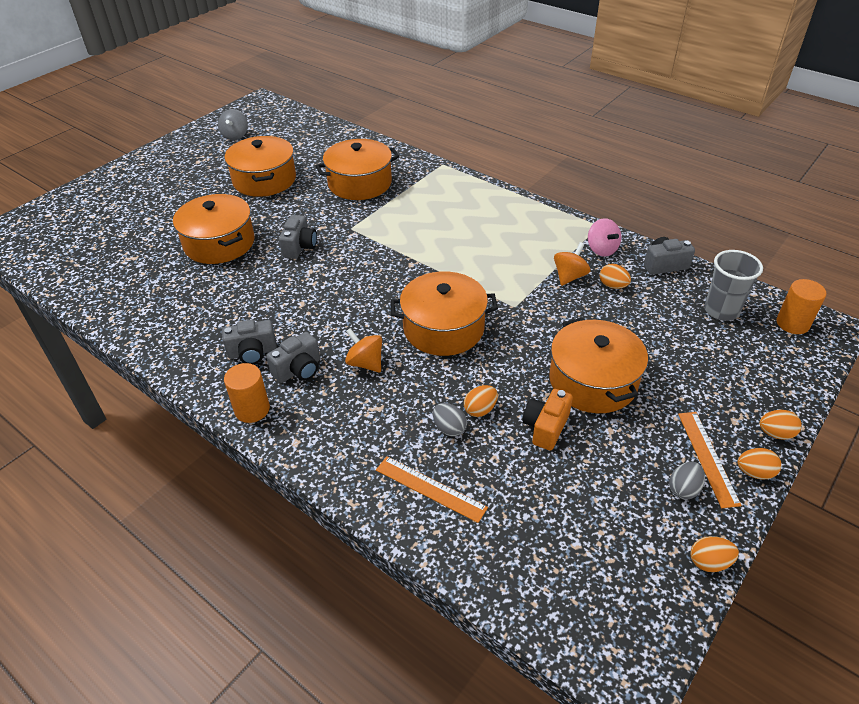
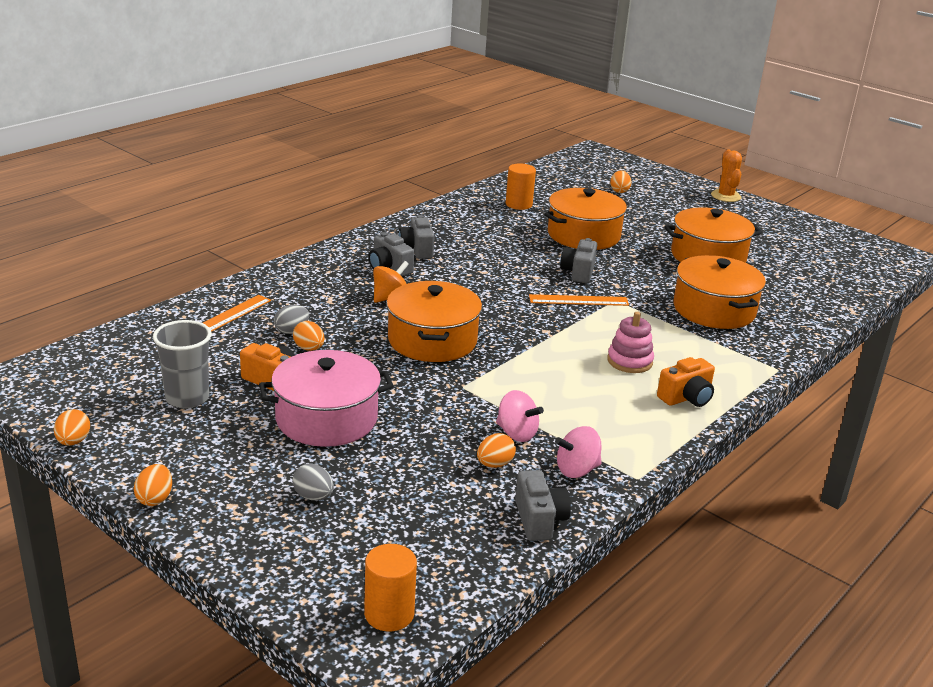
camera: 90 degrees right, 15 degrees down
grey spinning top [218,109,248,140] -> none
orange cylinder [224,363,270,423] -> orange cylinder moved to [506,163,536,210]
grey camera [279,215,317,259] -> grey camera turned 90 degrees clockwise [560,238,597,283]
orange pot [549,318,648,413] -> pink pot [259,350,393,447]
orange spinning top [554,242,590,286] -> pink spinning top [496,390,544,442]
grey egg [669,462,705,500] -> grey egg moved to [292,464,334,501]
orange ruler [678,412,742,508] -> orange ruler moved to [529,294,629,306]
grey cup [704,250,763,321] -> grey cup moved to [153,320,212,408]
orange egg [759,410,802,440] -> orange egg moved to [610,170,631,193]
none -> pink stacking toy [607,312,654,373]
none -> orange camera [657,357,715,407]
none -> orange cactus [711,149,742,202]

